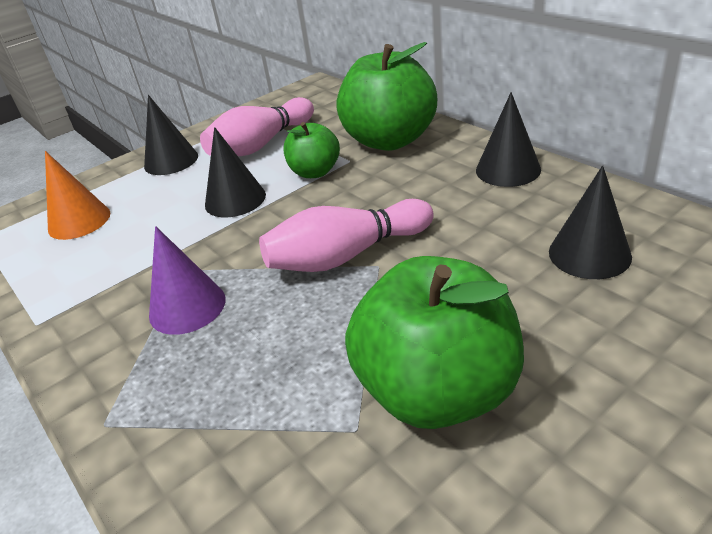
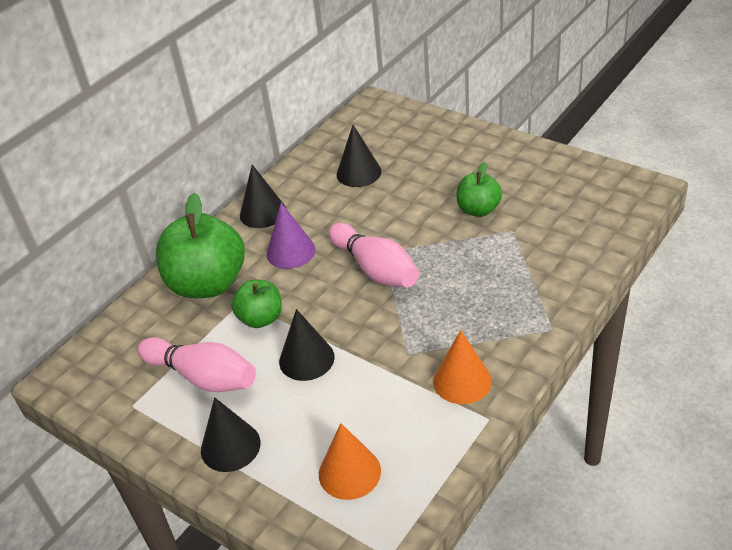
camera: 105 degrees left, 5 degrees up
purple cone [149,226,226,335] -> purple cone moved to [266,203,315,269]
green apple [345,256,524,429] -> green apple [456,162,502,217], size x0.55
none -> orange cone [433,330,492,404]

